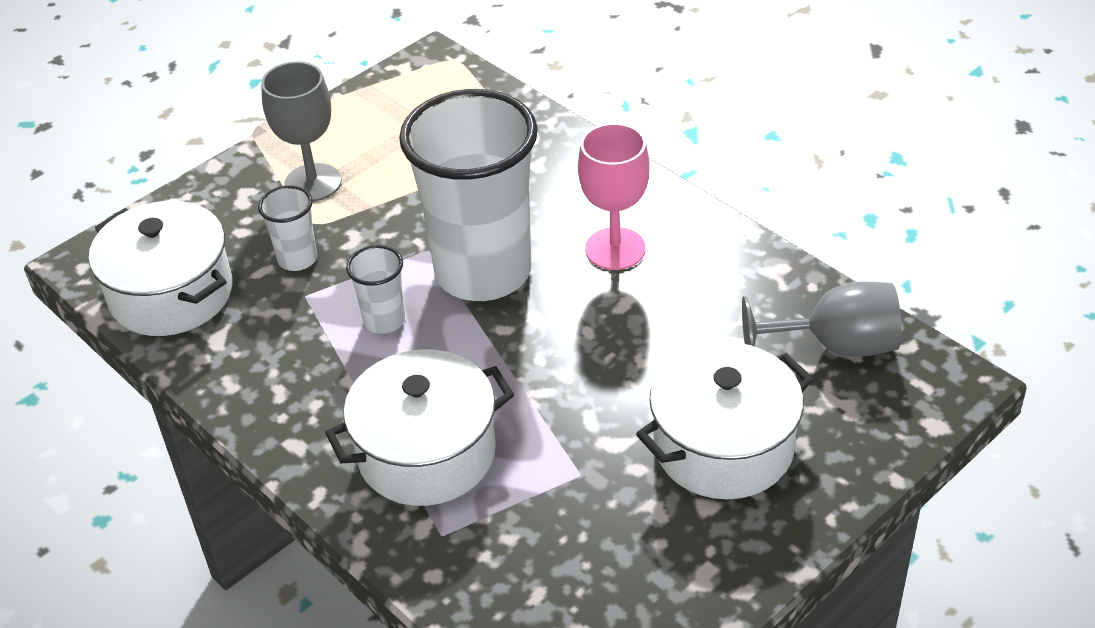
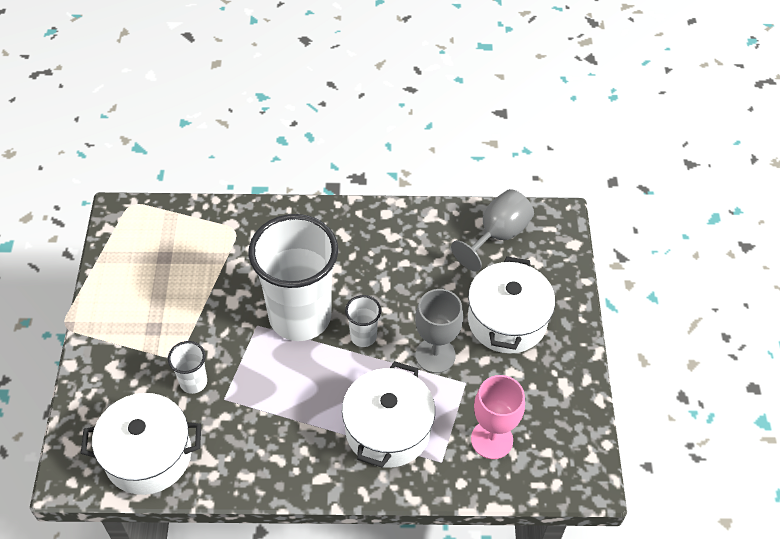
camera: 50 degrees left, 10 degrees up
grey goblet [261,61,341,202] -> grey goblet moved to [415,289,463,373]
white cup [346,245,405,334] -> white cup moved to [345,295,381,347]
pink goblet [578,123,650,270] -> pink goblet moved to [471,375,525,459]

